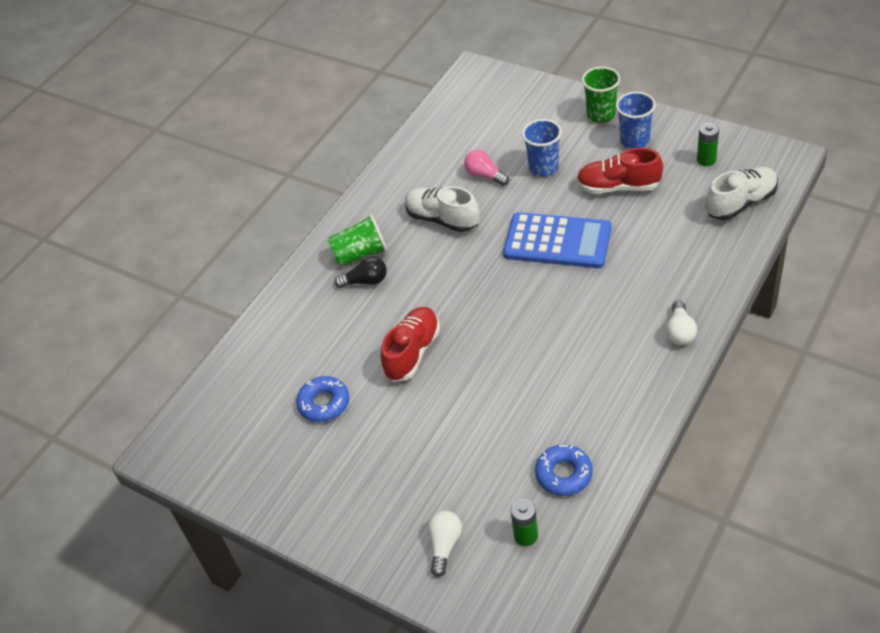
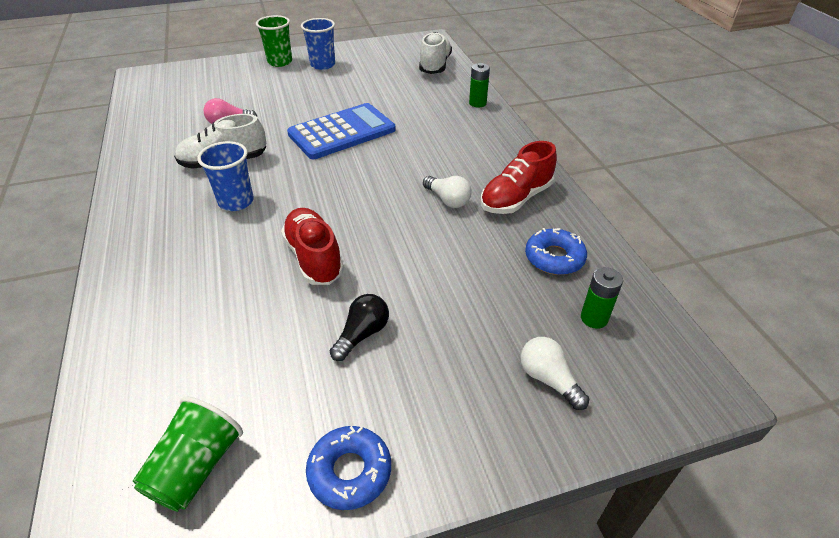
camera: 55 degrees left, 5 degrees down
blue donut [296,376,349,422] -> blue donut moved to [306,426,391,510]
green cup [328,214,387,266] -> green cup moved to [133,397,243,512]
black light bulb [334,256,387,288] -> black light bulb moved to [330,294,389,361]
blue cup [522,119,562,177] -> blue cup moved to [197,141,254,211]
red shoe [577,148,663,194] -> red shoe moved to [481,141,557,214]
white light bulb [665,300,697,345] -> white light bulb moved to [423,176,472,208]
green battery [697,123,719,166] -> green battery moved to [469,63,490,107]

